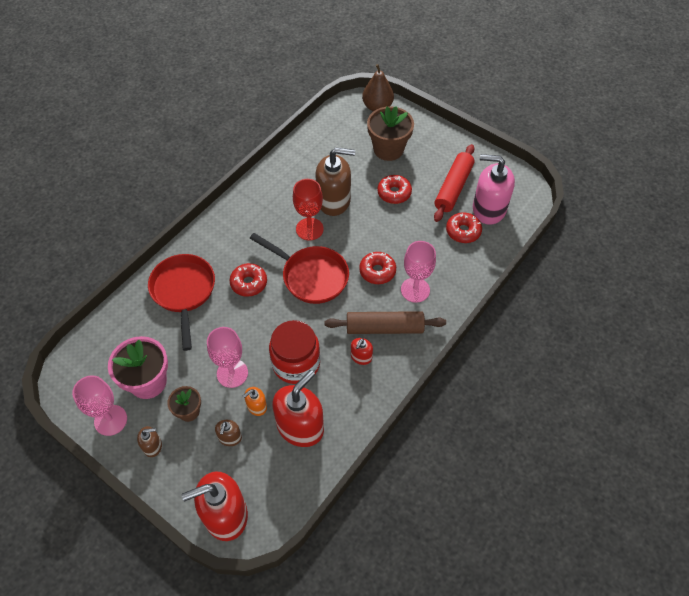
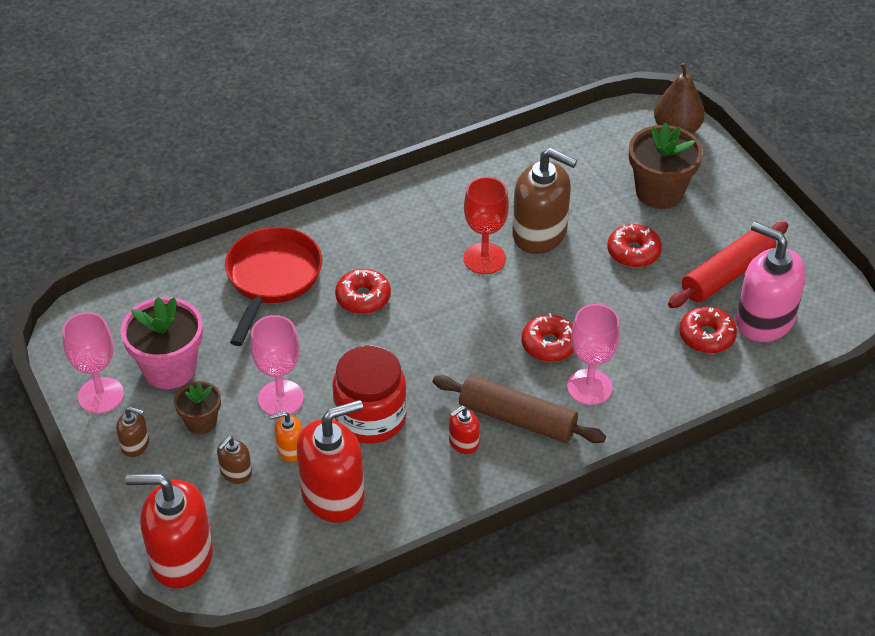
camera: 25 degrees right, 10 degrees down
red pan [250,233,349,304] -> none

